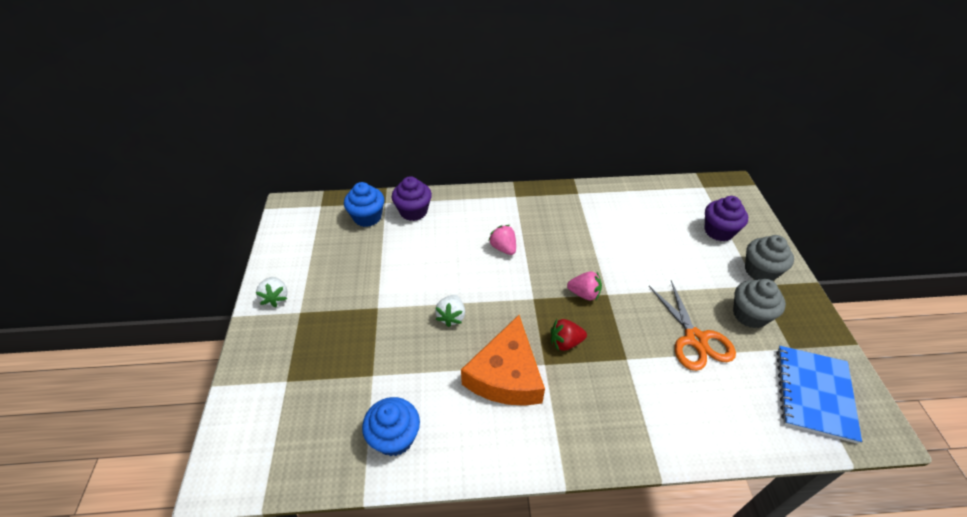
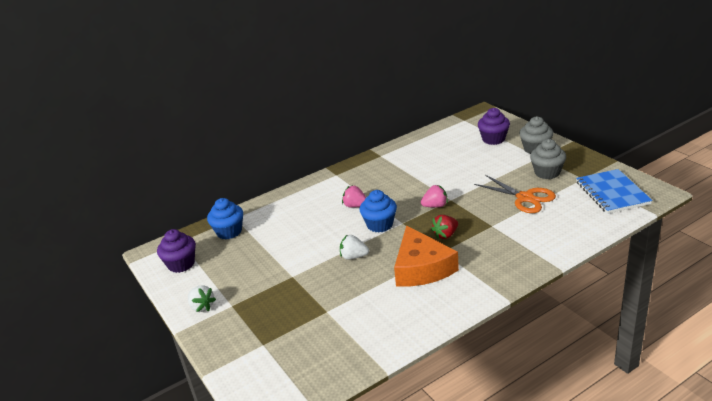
camera: 25 degrees left, 15 degrees down
blue cupcake [362,397,420,456] -> blue cupcake moved to [360,190,397,233]
purple cupcake [392,176,432,221] -> purple cupcake moved to [157,229,196,273]
white strawberry [435,295,465,327] -> white strawberry turned 120 degrees clockwise [340,234,369,260]

